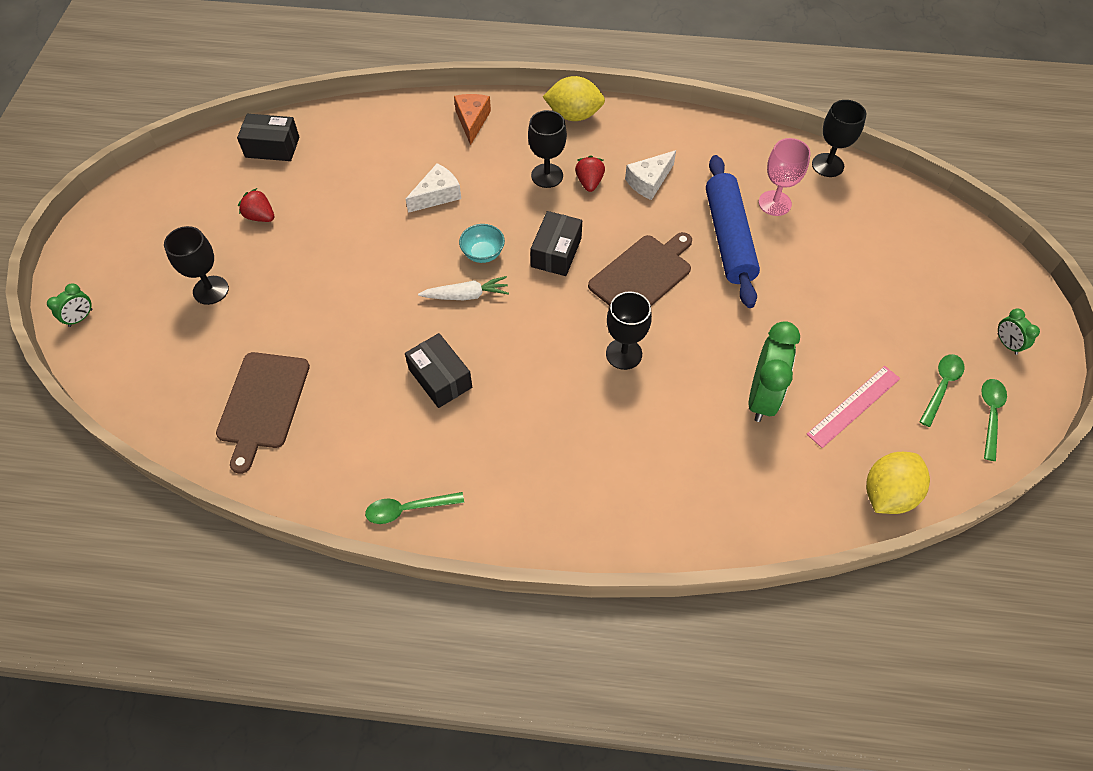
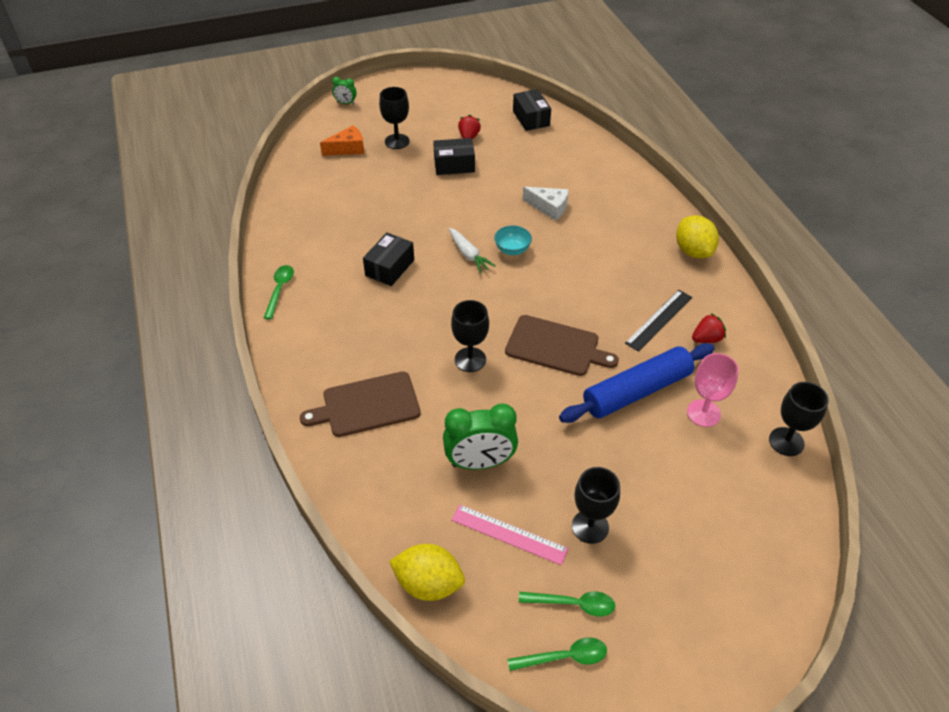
camera: 65 degrees right, 10 degrees down
brown cutting board [216,352,310,474] -> brown cutting board moved to [300,371,421,437]
green spoon [365,492,464,524] -> green spoon turned 45 degrees clockwise [264,265,294,319]
orange cheese [454,94,491,145] -> orange cheese moved to [320,125,364,156]
black goblet [528,110,567,188] -> black goblet moved to [572,467,620,544]
black box [530,211,582,276] -> black box moved to [433,138,475,175]
red strawberry [575,156,605,192] -> red strawberry moved to [692,313,726,343]
white cheese [625,150,676,200] -> black ruler [625,290,692,352]
green clock [997,308,1040,355] -> none

